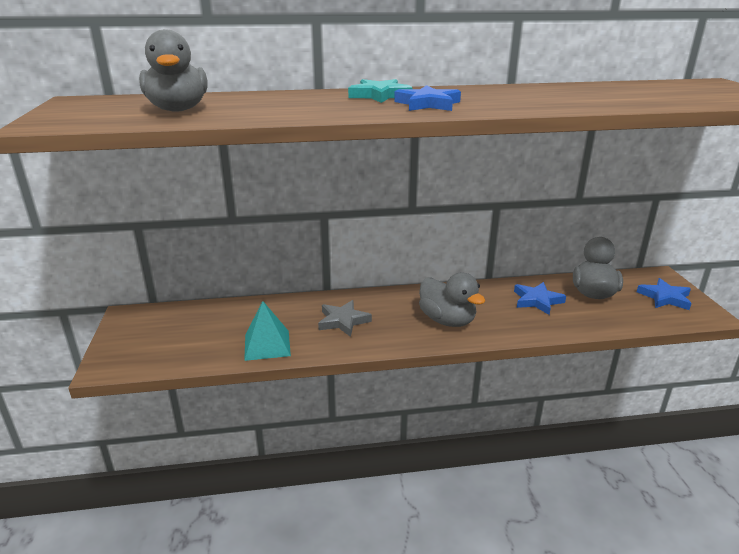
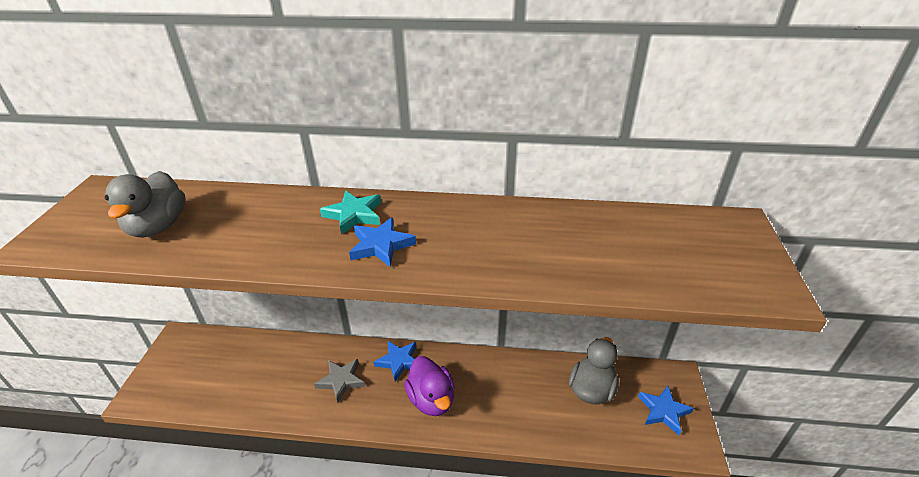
camera: 15 degrees right, 10 degrees up
turquoise pyramid [244,301,291,361] -> none
grey duck [419,273,485,327] -> purple duck [404,356,455,416]
blue star [514,282,566,315] -> blue star moved to [374,341,416,382]

